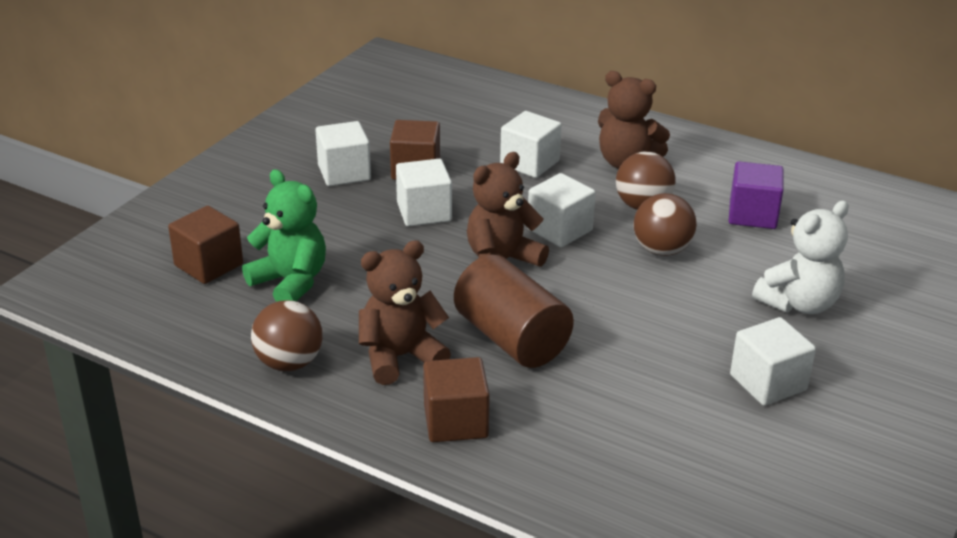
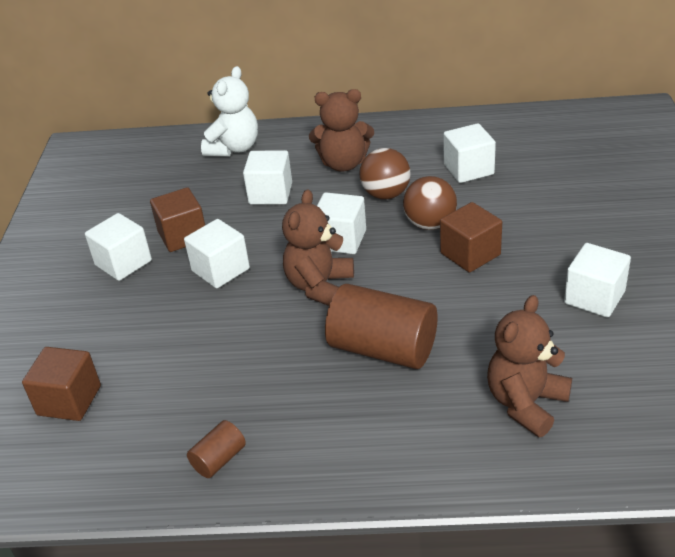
camera: 25 degrees left, 5 degrees up
green teddy bear [242,169,326,302] -> none
brown ball [251,300,322,371] -> brown cylinder [187,420,246,478]
brown teddy bear [359,240,451,385] -> brown teddy bear moved to [487,295,572,437]
brown cube [423,357,490,442] -> brown cube moved to [440,202,502,273]
purple cube [729,161,784,229] -> white cube [444,123,496,183]
white teddy bear [752,200,849,314] -> white teddy bear moved to [201,66,258,156]

